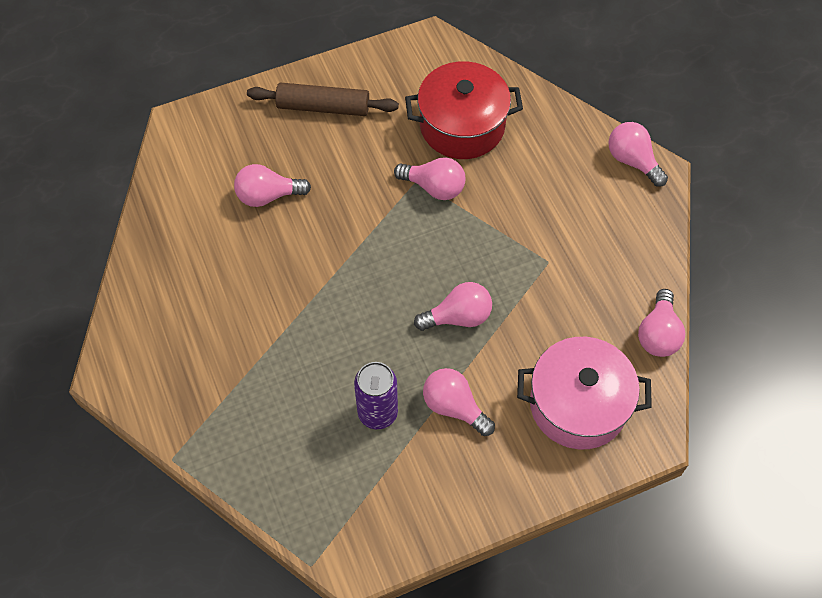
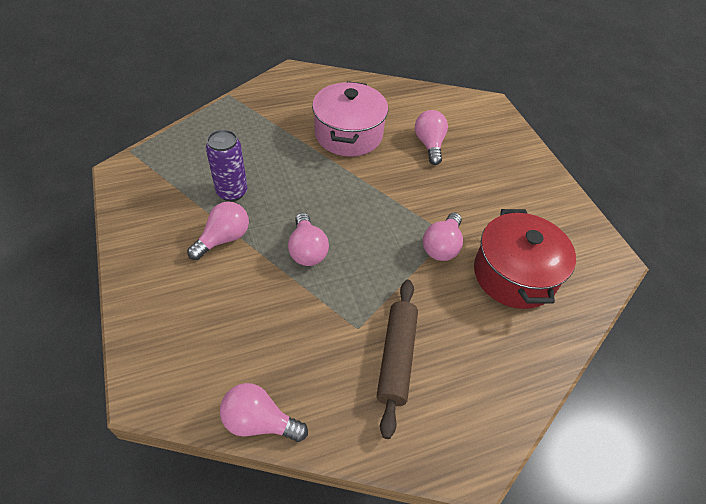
camera: 90 degrees right, 10 degrees down
brown rolling pin [247,83,399,116] -> brown rolling pin moved to [377,280,418,439]
pink pot [517,337,652,449] -> pink pot moved to [312,81,388,157]
pink light bulb [608,122,668,187] -> none

